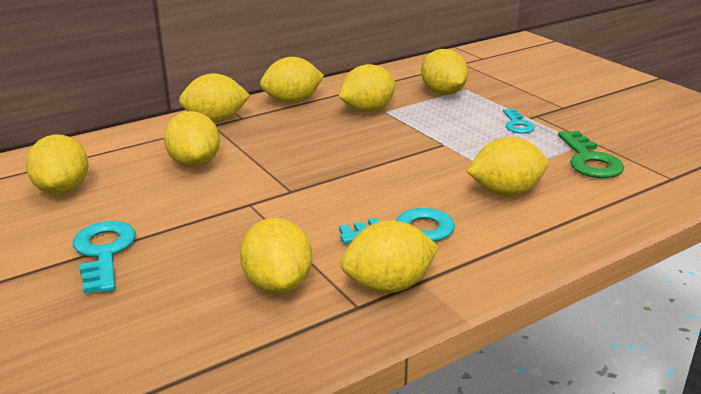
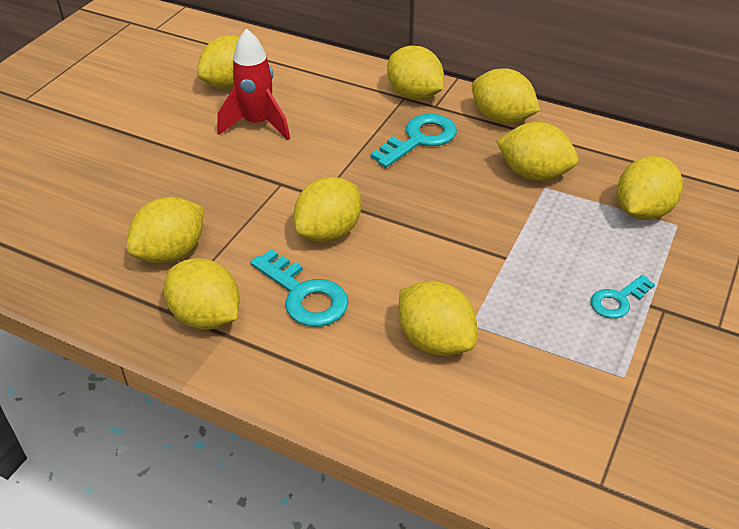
camera: 60 degrees right, 15 degrees up
turquoise key [73,221,136,294] -> turquoise key moved to [371,114,457,168]
yellow lemon [164,111,220,167] -> yellow lemon moved to [294,177,361,242]
green key [558,131,624,178] -> none
none -> red rocket [217,28,290,140]

